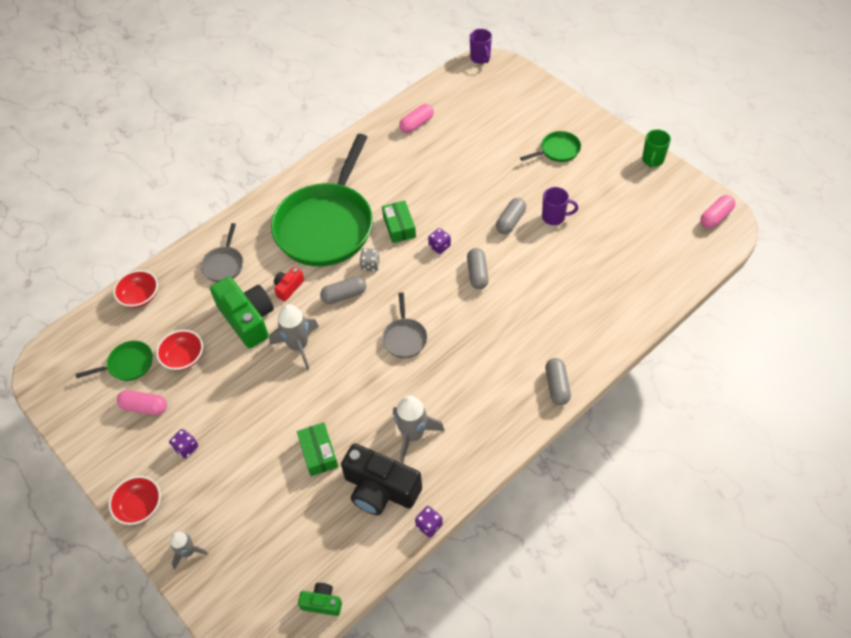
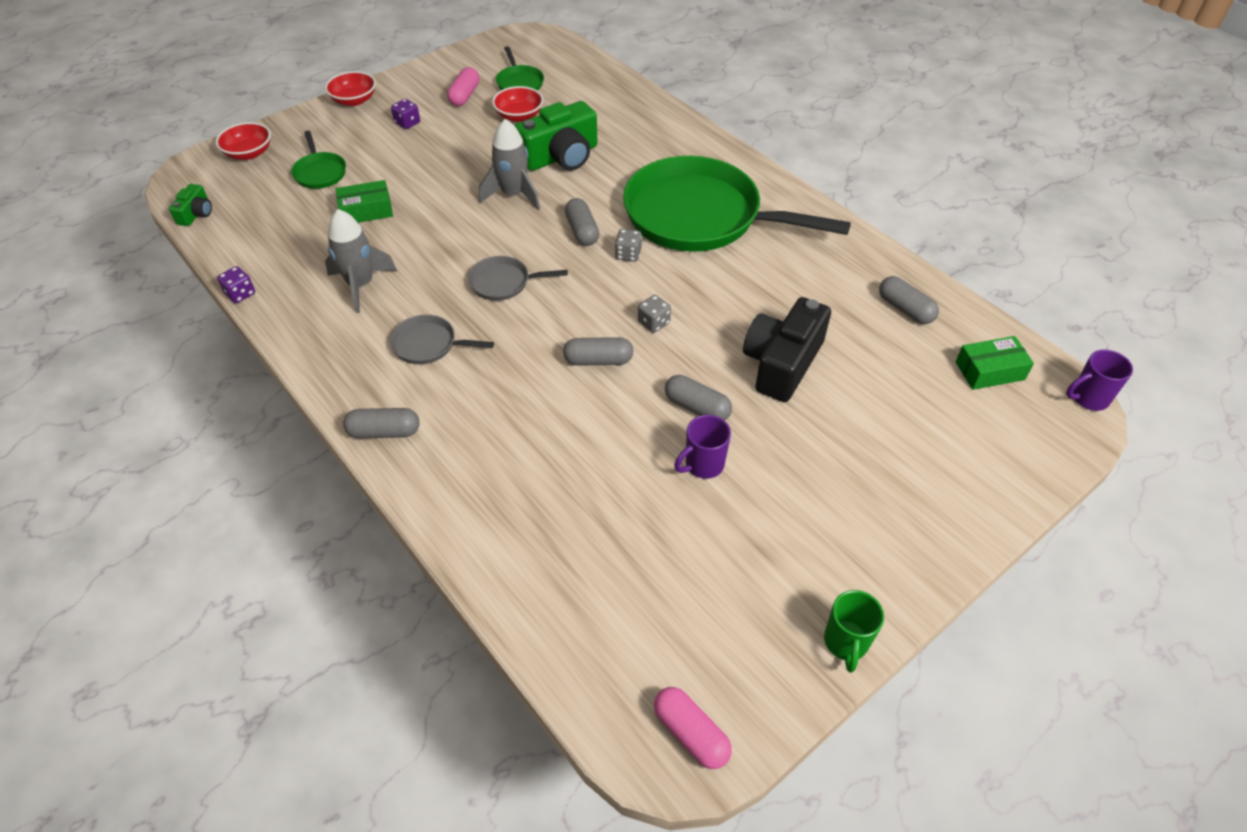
camera: 90 degrees right, 5 degrees down
red bowl [113,270,158,308] -> red bowl moved to [216,122,271,160]
grey rocket [170,532,208,570] -> none
grey pan [201,223,243,282] -> grey pan moved to [390,315,494,364]
red camera [274,267,304,302] -> none
black camera [341,443,422,515] -> black camera moved to [743,297,831,402]
green box [382,200,416,243] -> green box moved to [956,336,1034,390]
pink capsule [399,104,434,133] -> grey capsule [879,276,939,324]
purple dice [428,228,451,254] -> grey dice [638,295,671,333]
green pan [520,131,581,162] -> green pan moved to [291,131,346,189]
purple mug [542,187,578,225] -> purple mug turned 45 degrees clockwise [674,415,731,479]
green mug [642,129,671,168] -> green mug turned 105 degrees counterclockwise [824,590,884,673]

